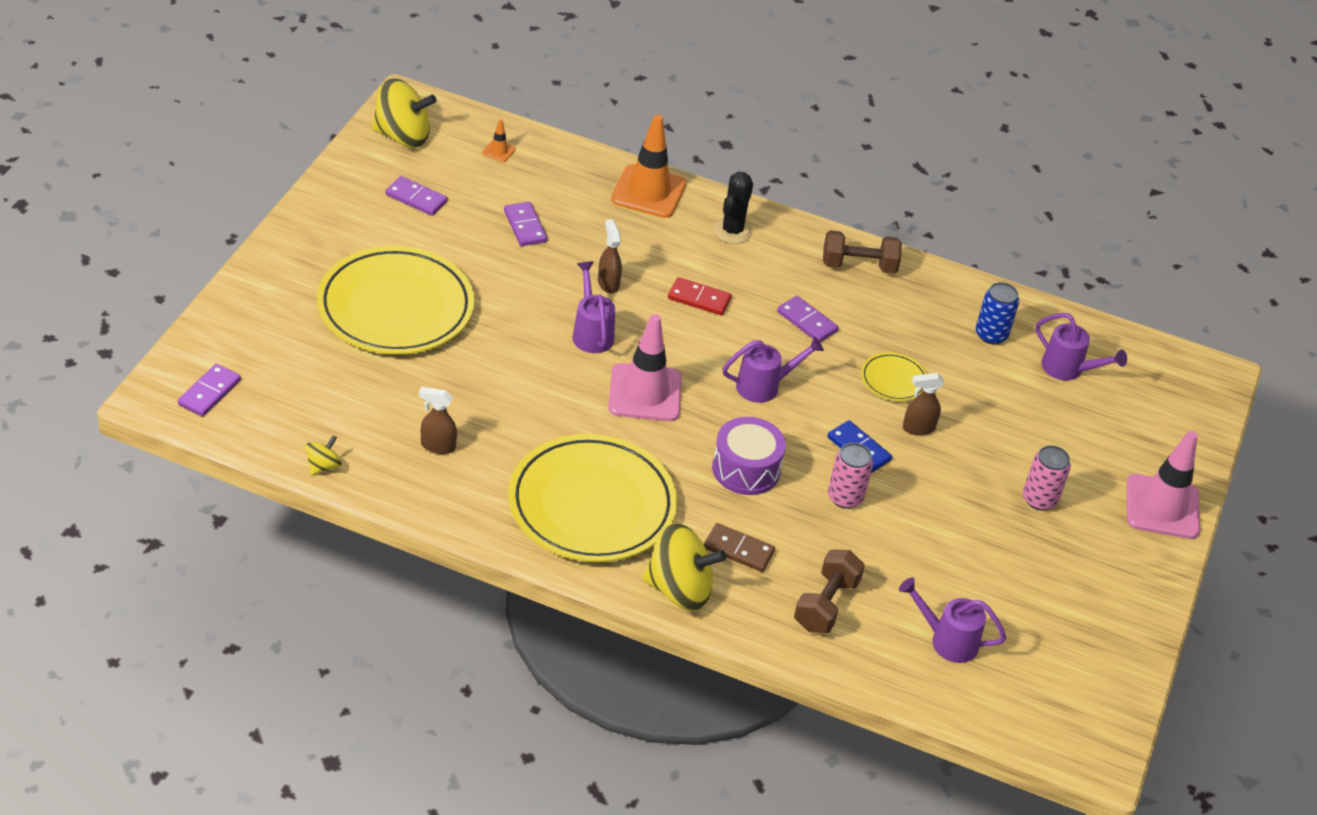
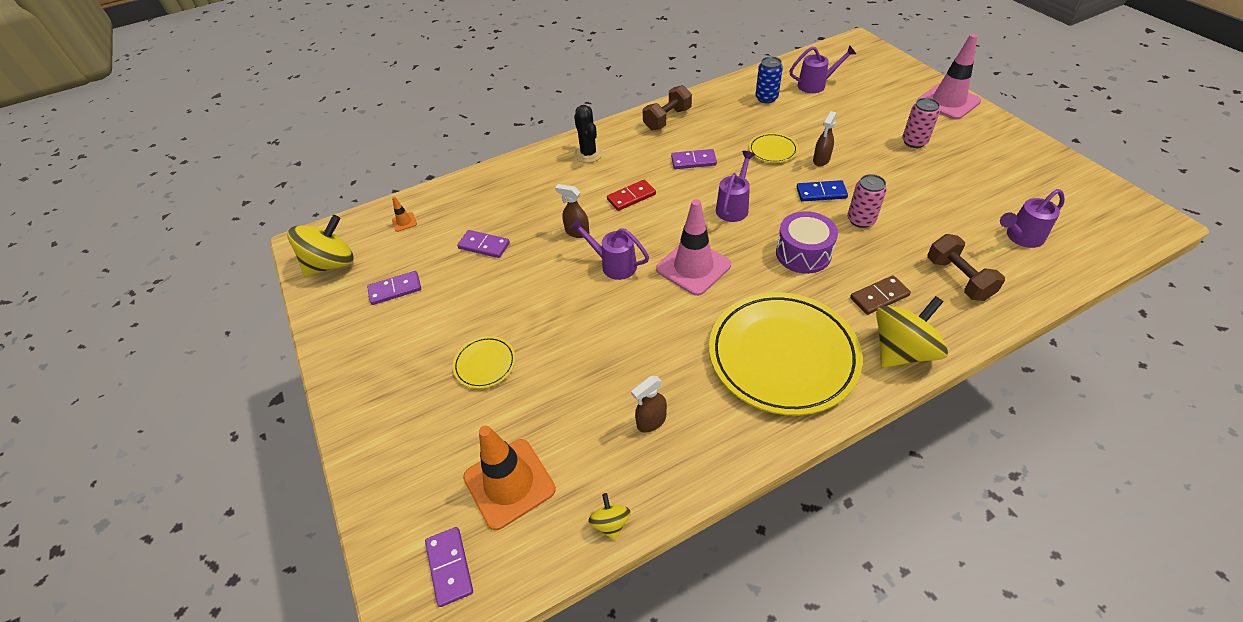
camera: 40 degrees left, 5 degrees up
yellow plate [317,246,474,354] -> yellow plate [452,336,516,389], size x0.44
orange traffic cone [611,114,687,218] -> orange traffic cone moved to [463,426,556,530]

